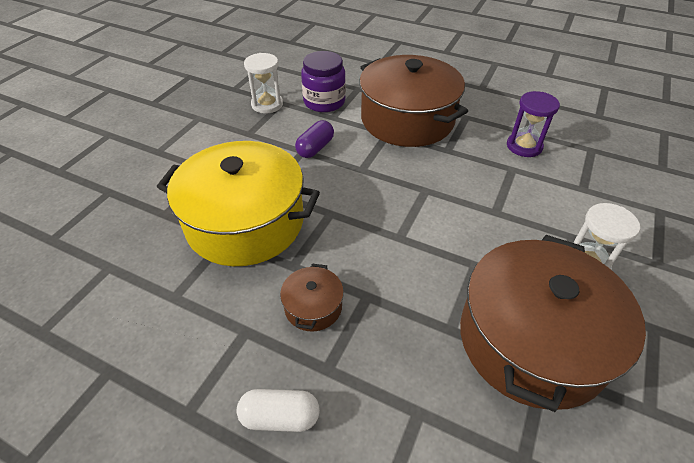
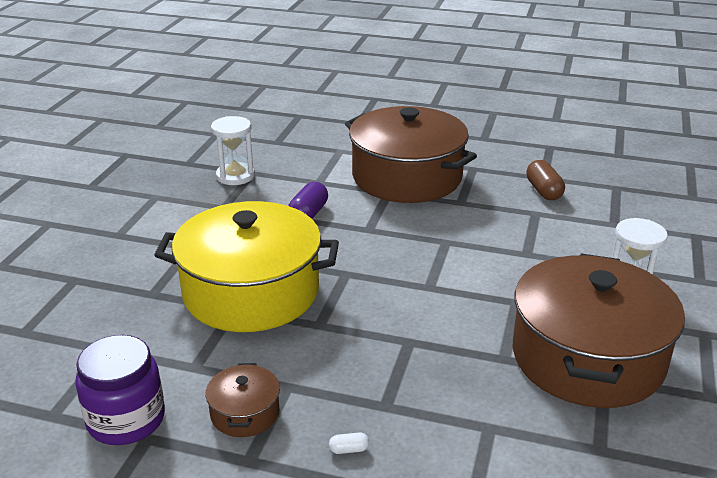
camera: 10 degrees left, 15 degrees down
white capsule [237,389,320,432] -> white capsule [329,433,369,454], size x0.48
brown pot [280,264,344,332] -> brown pot moved to [205,363,280,437]
purple jar [301,51,346,112] -> purple jar moved to [75,335,165,445]
purple hourglass [507,91,560,157] -> brown capsule [526,160,565,200]

